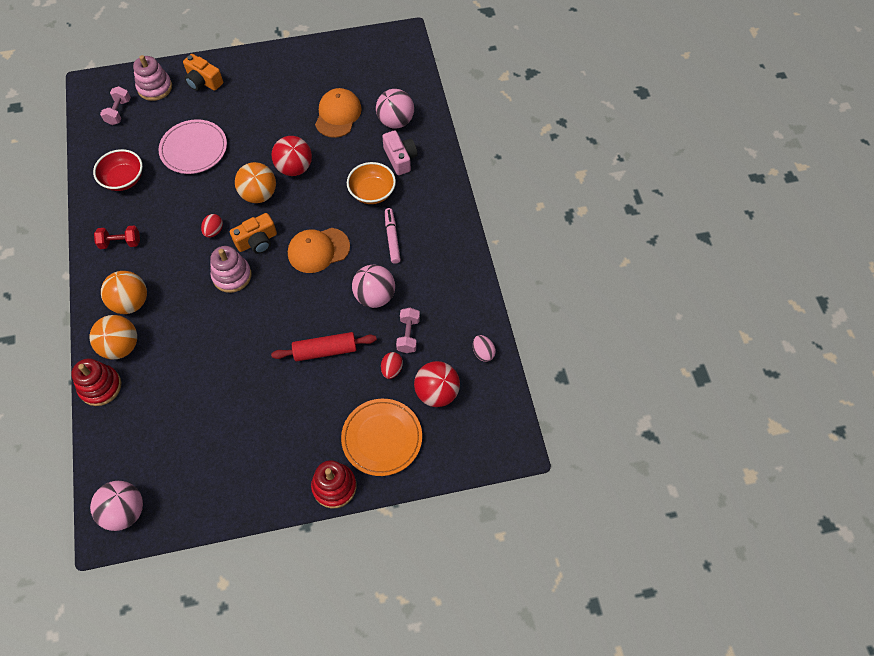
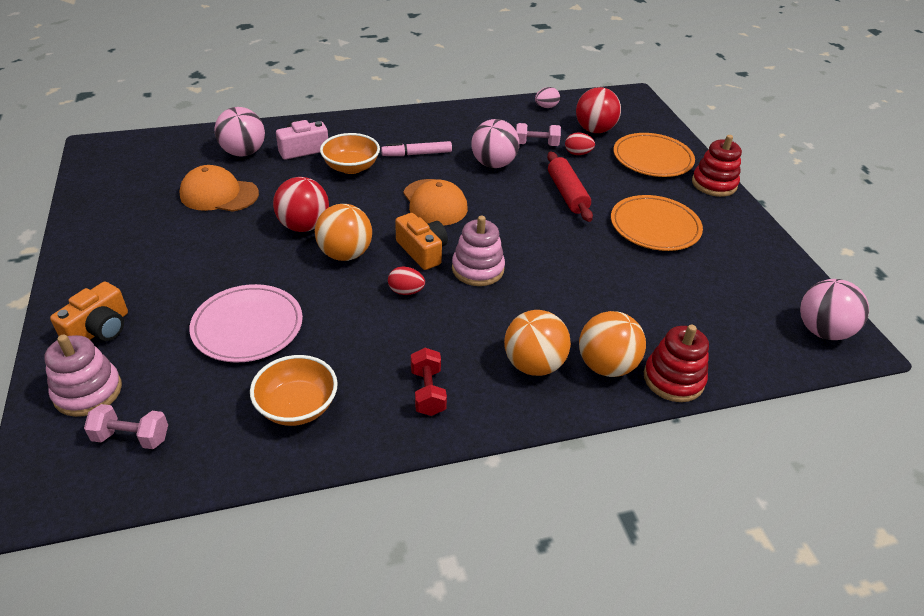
camera: 95 degrees left, 20 degrees down
red bowl [93,149,143,191] -> orange bowl [250,355,338,426]
none -> orange plate [611,195,703,251]

